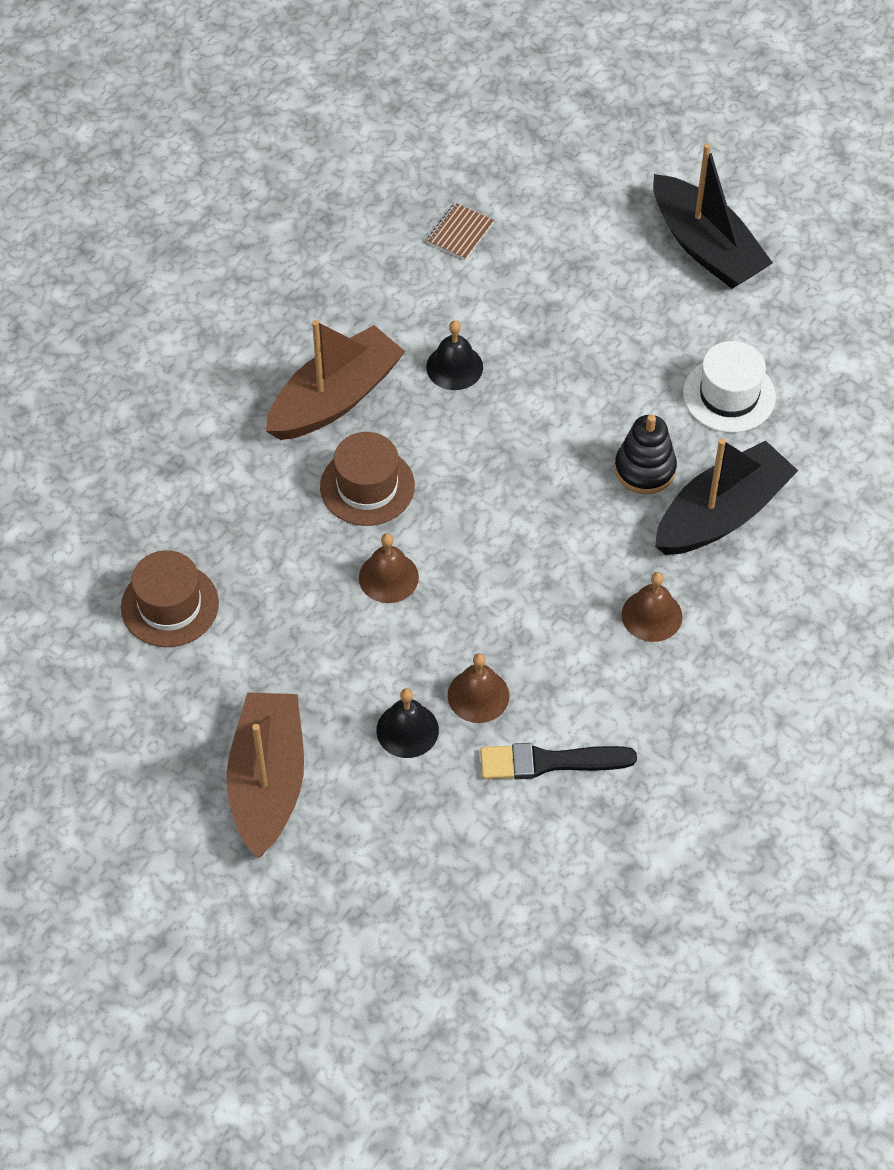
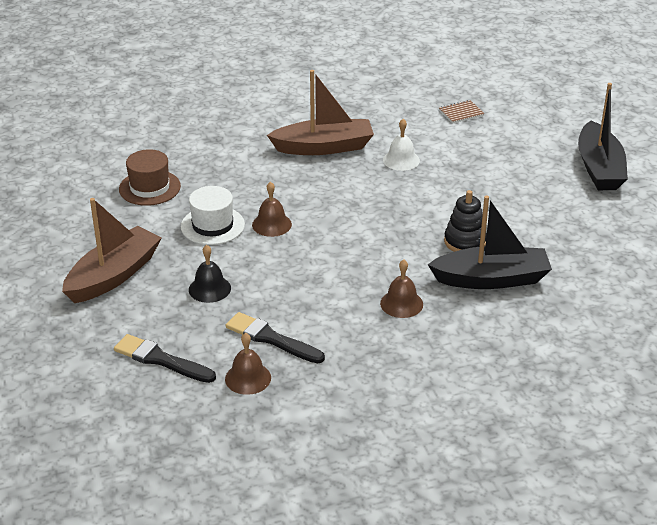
camera: 35 degrees right, 20 degrees down
brown hat [320,432,415,526] -> none
black bell [426,320,483,390] -> white bell [383,119,420,171]
brown bell [447,653,510,723] -> brown bell moved to [225,333,271,395]
white hat [683,341,776,433] -> white hat moved to [181,186,245,245]
none -> black brush [114,334,216,383]

